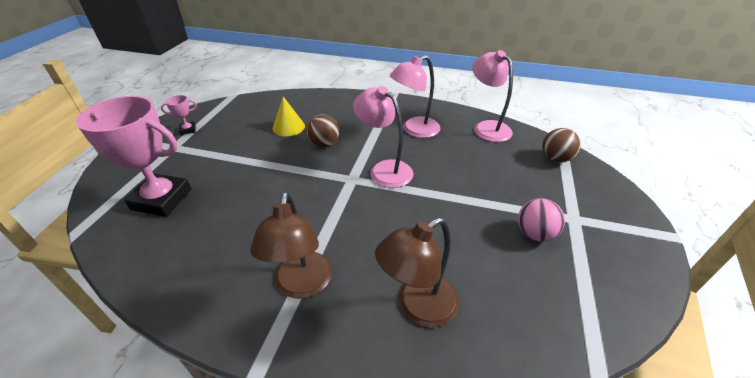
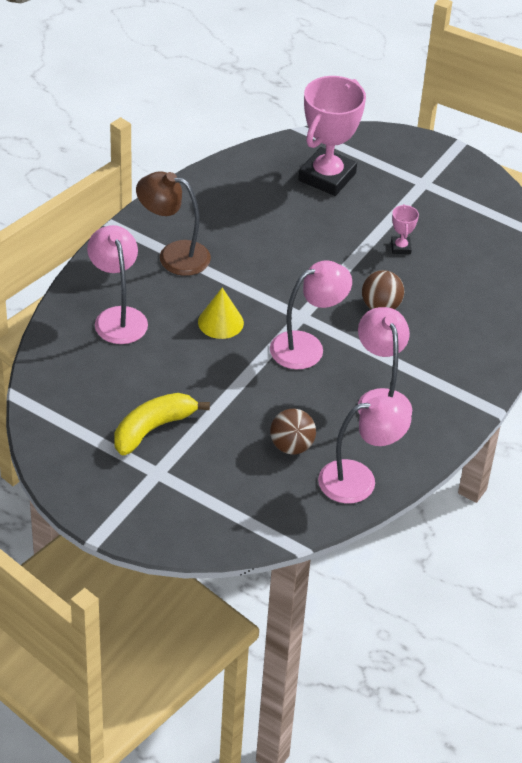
camera: 105 degrees right, 5 degrees up
pink trophy [161,95,197,135] -> pink trophy moved to [391,204,419,254]
yellow cone [273,97,305,136] -> yellow cone moved to [198,287,244,339]
brown lamp [375,218,459,327] -> pink lamp [87,225,148,344]
pink ball [518,198,565,242] -> yellow banana [115,393,210,455]
brown ball [542,128,581,163] -> brown ball moved to [270,409,316,455]

